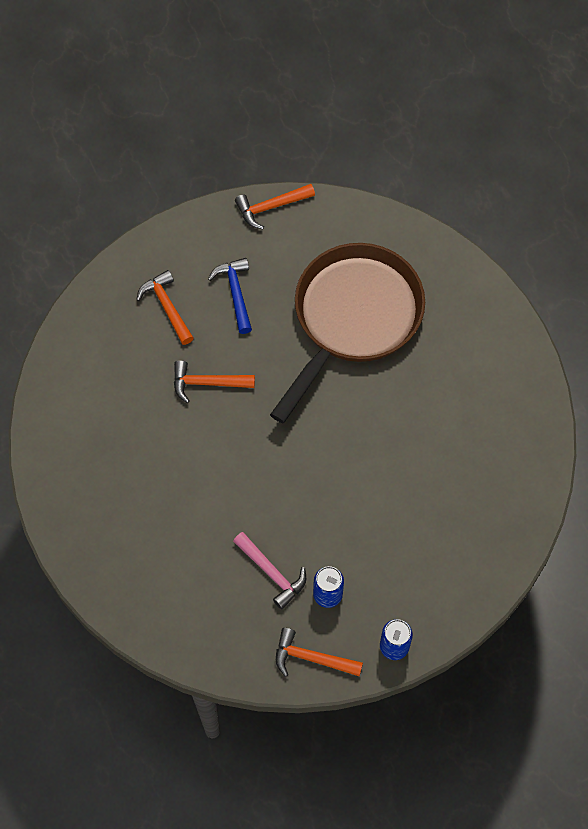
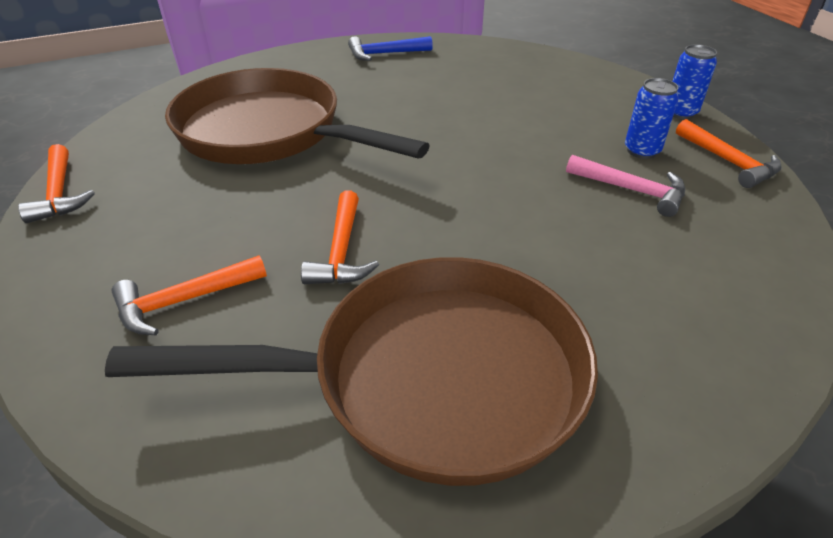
camera: 90 degrees left, 25 degrees down
blue hammer [208,258,252,334] -> blue hammer moved to [348,36,433,61]
pink hammer [233,532,306,609] -> pink hammer turned 75 degrees clockwise [566,155,685,217]
orange hammer [276,628,363,677] -> orange hammer turned 45 degrees counterclockwise [676,119,782,188]
none -> brown pan [105,257,598,486]

